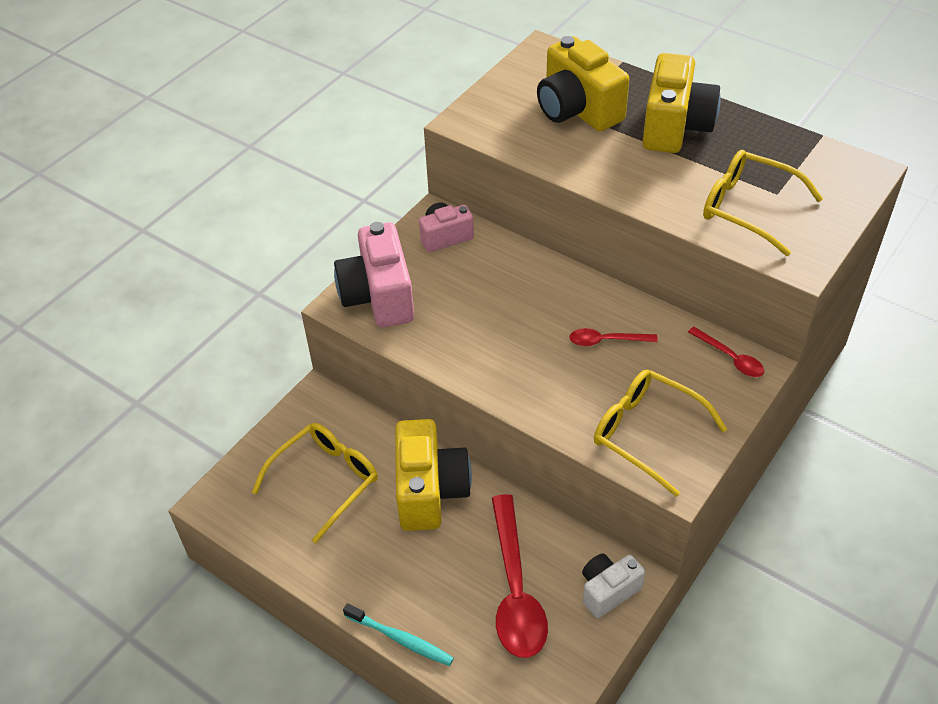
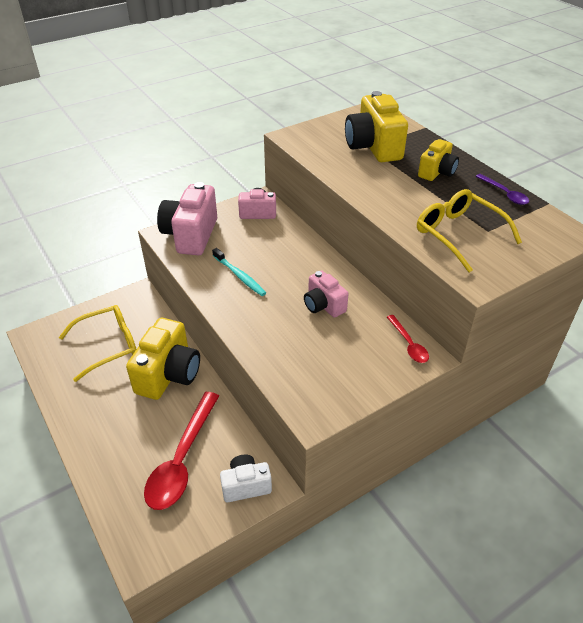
camera: 20 degrees right, 5 degrees down
turquoise toothbrush [343,603,454,666] -> turquoise toothbrush moved to [212,248,266,296]
red spoon [569,328,658,346] -> pink camera [304,270,348,318]
yellow glasses [594,370,728,497] -> none
yellow camera [643,53,721,153] -> yellow camera [418,139,459,181], size x0.59
none -> purple spoon [475,174,529,205]

